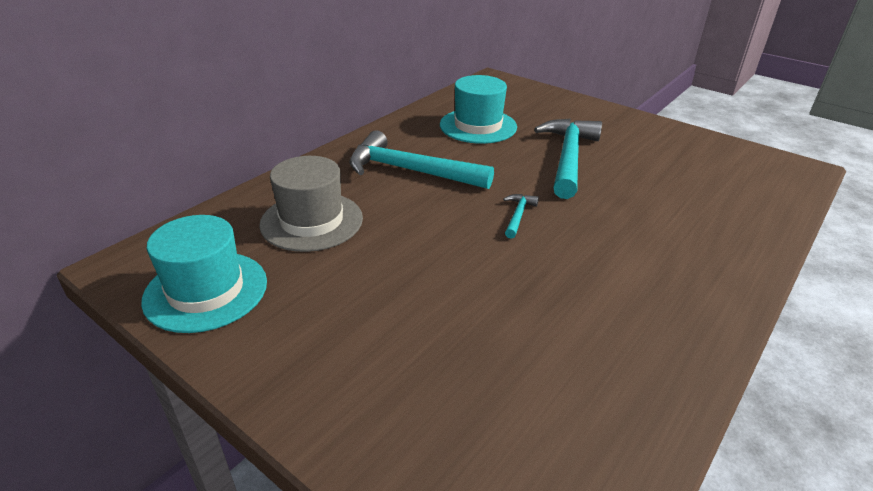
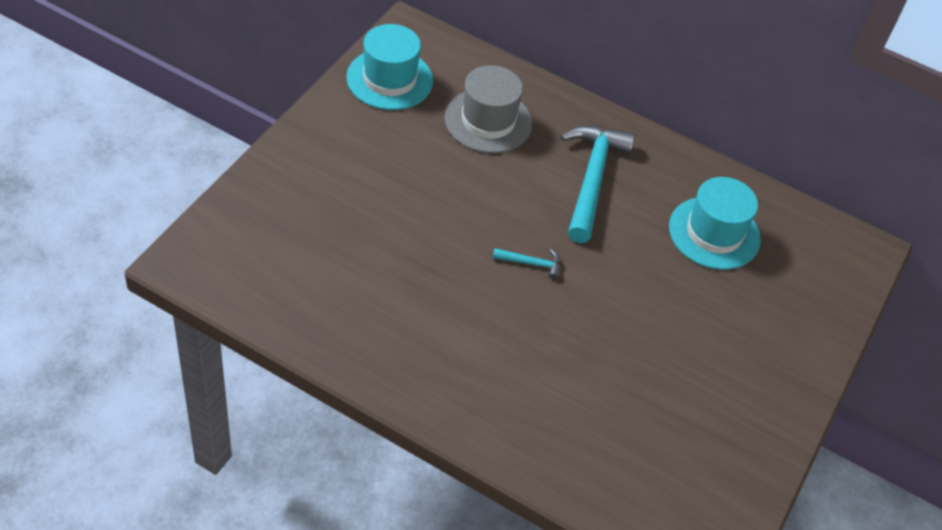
camera: 75 degrees right, 15 degrees up
turquoise hammer [534,119,602,199] -> none

